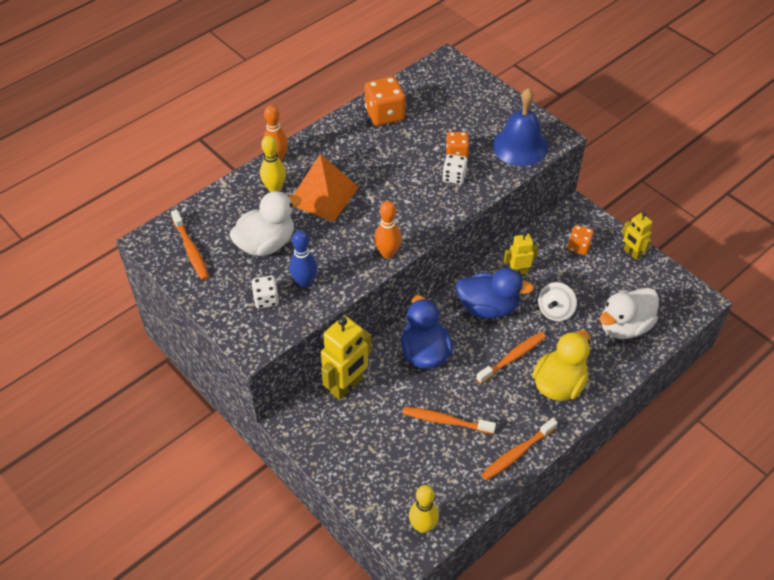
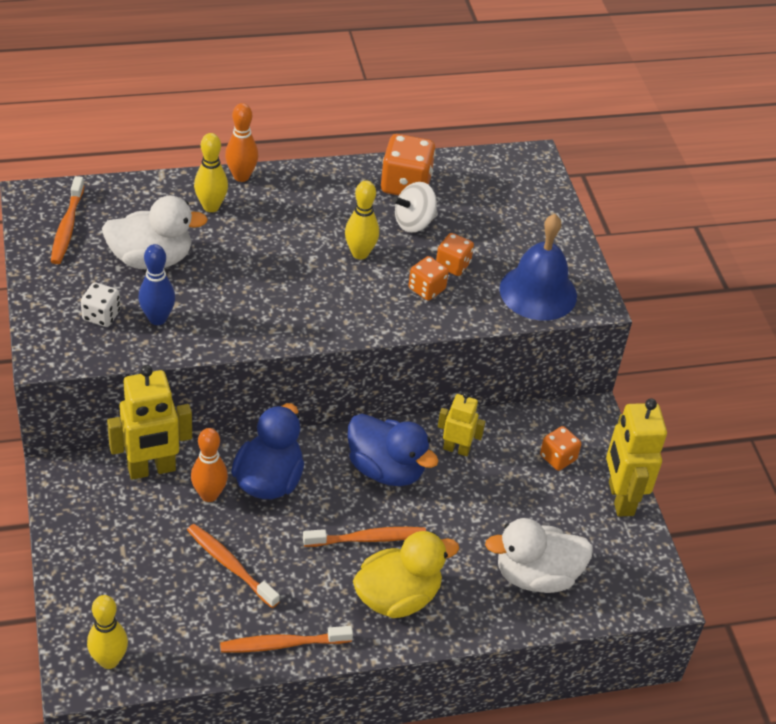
camera: 25 degrees right, 5 degrees down
orange pyramid [294,154,359,222] -> none
orange bowling pin [374,201,402,259] -> orange bowling pin moved to [191,428,228,502]
white dice [442,154,468,184] -> orange dice [409,256,449,301]
white spinning top [538,282,577,321] -> white spinning top moved to [392,182,438,233]
yellow robot [622,212,652,260] -> yellow robot [606,398,667,516], size x1.72
none -> yellow bowling pin [345,180,379,260]

